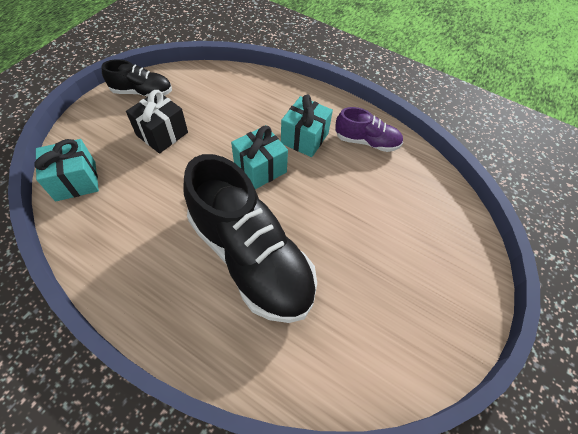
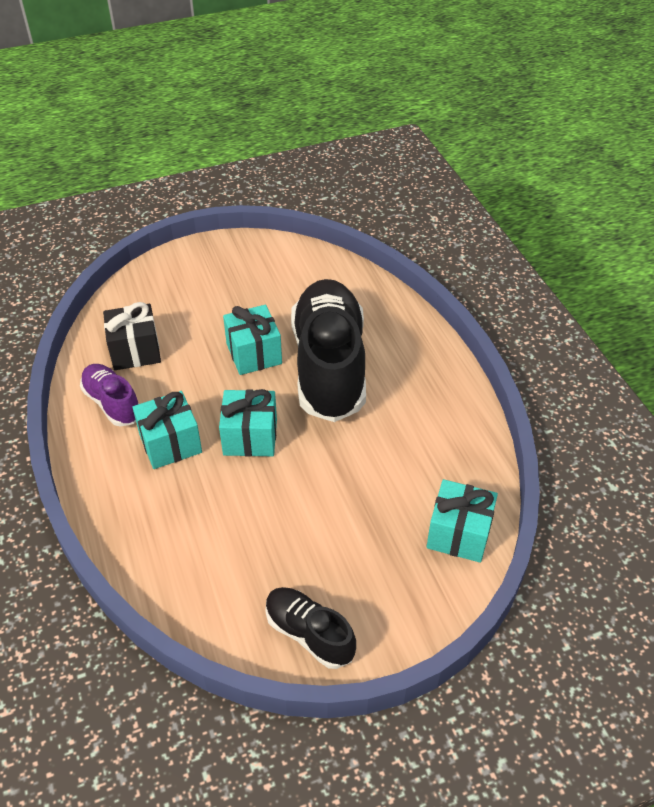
camera: 140 degrees left, 10 degrees down
black gift [126,90,188,154] -> black gift moved to [103,302,161,370]
none -> turquoise gift [223,305,282,375]

